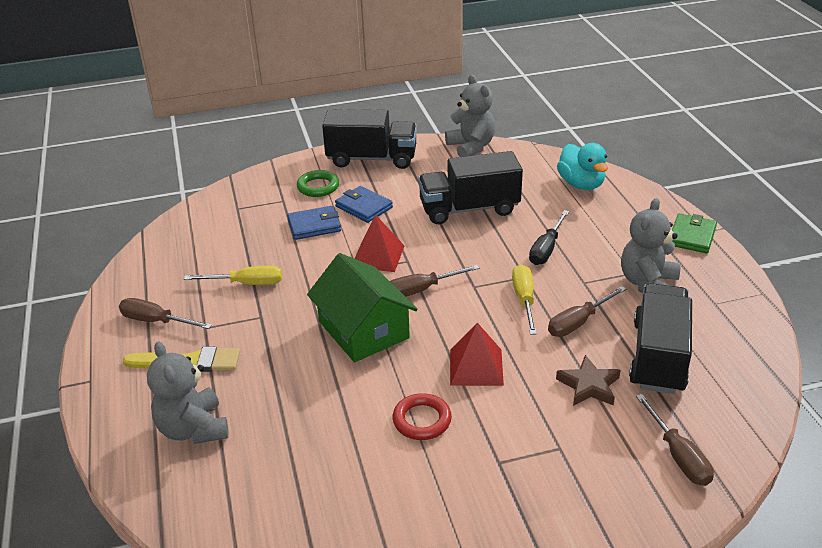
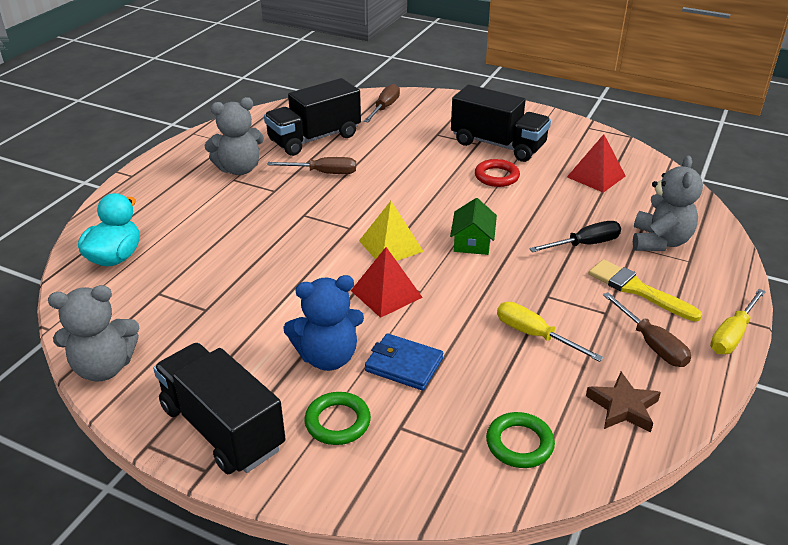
camera: 140 degrees left, 0 degrees up
green house [307,253,418,362] -> green house [450,198,497,255], size x0.56
blue wallet [335,186,393,223] -> blue teddy bear [283,275,364,371]
brown screwdriver [390,265,480,297] -> yellow pyramid [359,201,424,261]
black truck [418,151,523,224] -> black truck moved to [451,85,551,162]
grey teddy bear [445,75,495,157] -> grey teddy bear turned 120 degrees counterclockwise [48,285,139,382]
red pyramid [450,323,504,386] -> red pyramid moved to [567,134,626,193]
yellow screwdriver [512,264,537,335] -> yellow screwdriver moved to [710,289,766,354]
black screwdriver [529,210,569,265] -> black screwdriver moved to [529,221,621,252]
brown star [556,355,621,406] -> brown star moved to [586,372,661,433]
green wallet [672,213,717,253] -> none
none -> green ring [486,412,555,468]

